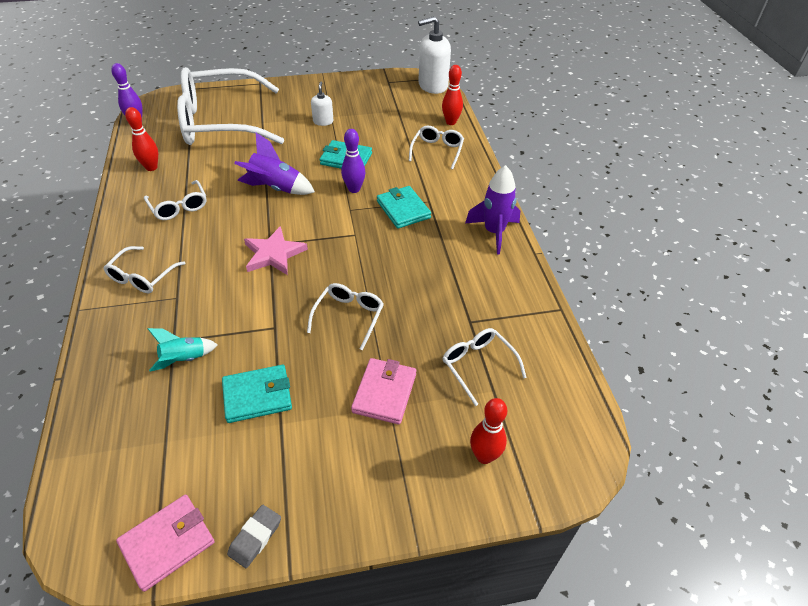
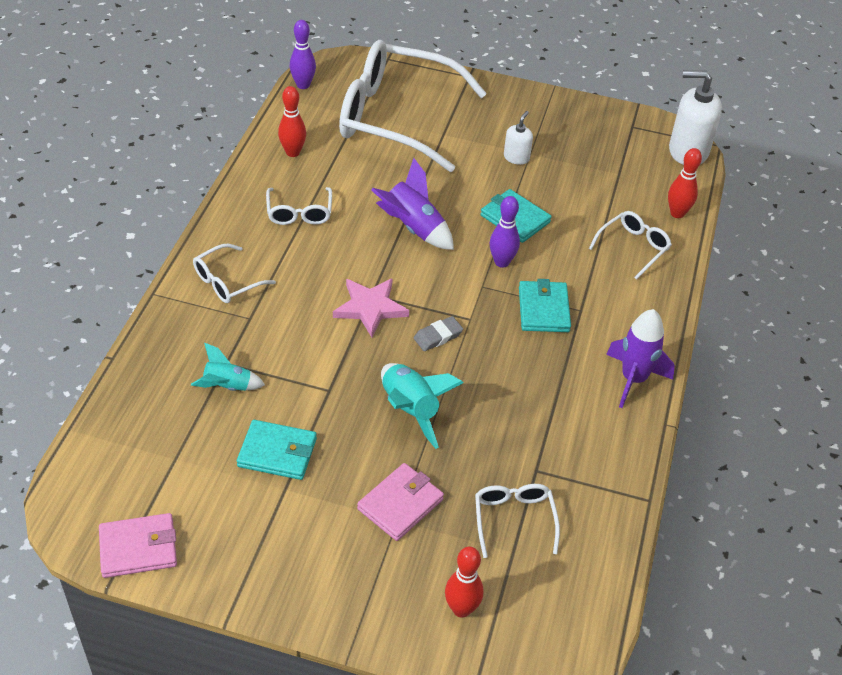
camera: 25 degrees right, 0 degrees up
grey eraser [227,505,281,568] -> grey eraser moved to [414,316,463,351]
white glasses [307,283,384,350] -> turquoise rocket [381,363,463,449]

